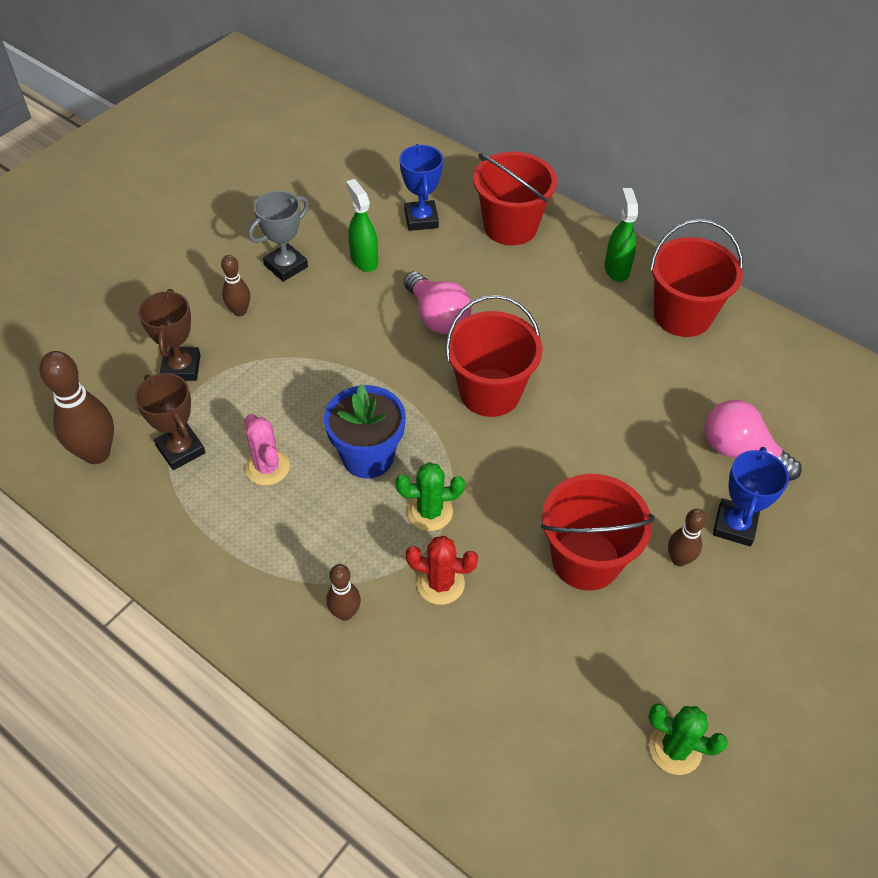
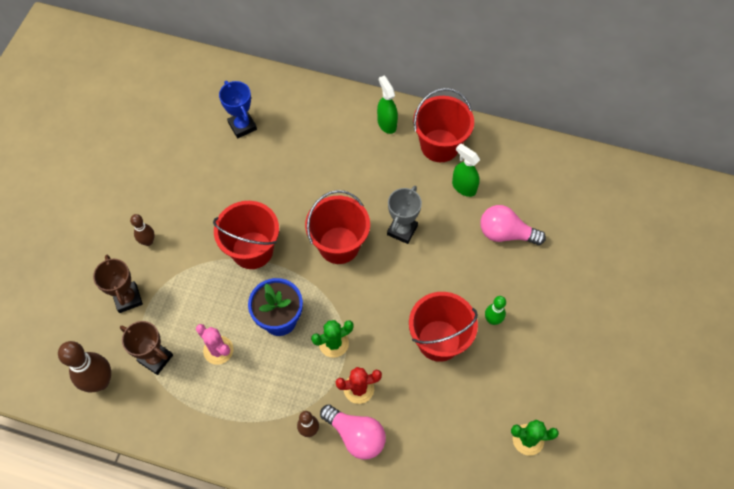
camera: 20 degrees left, 10 degrees up
grey trophy [248,191,309,282] -> grey trophy moved to [387,186,422,244]
green spray bottle [346,179,378,272] -> green spray bottle moved to [452,143,480,197]
pink light bulb [404,271,471,334] -> pink light bulb moved to [320,404,386,460]
red bucket [473,152,557,245] -> red bucket moved to [213,201,279,269]
brown bowling pin [668,509,707,566] -> green bowling pin [485,296,506,325]
blue trophy [713,447,789,546] -> none

